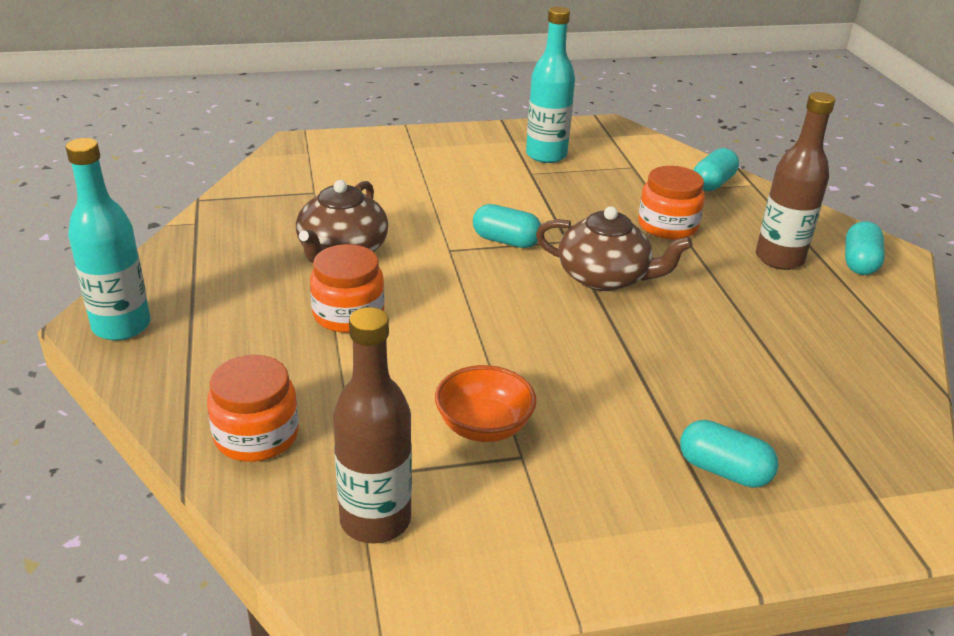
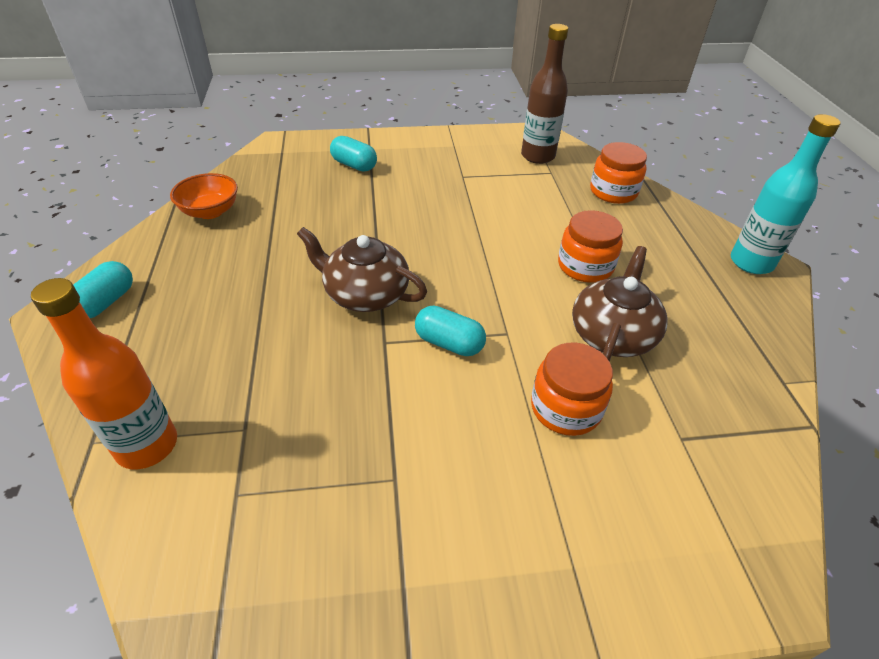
camera: 175 degrees left, 10 degrees up
orange bowl [435,365,537,442] -> orange bowl moved to [170,173,238,219]
turquoise bottle [526,7,575,163] -> none
orange jar [638,166,705,239] -> orange jar moved to [531,342,613,436]
turquoise capsule [693,148,739,191] -> orange bottle [31,278,177,469]
brown bottle [756,92,835,270] -> none

